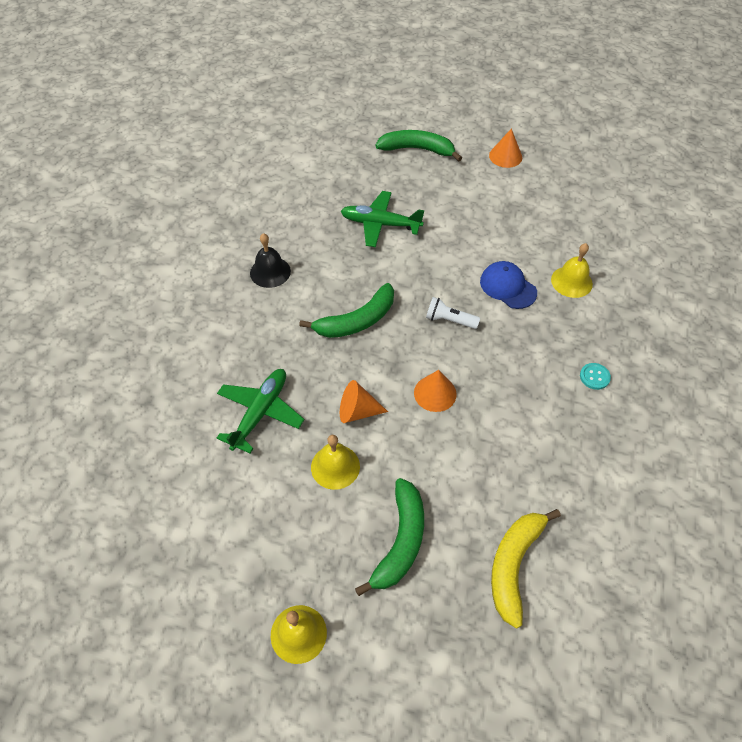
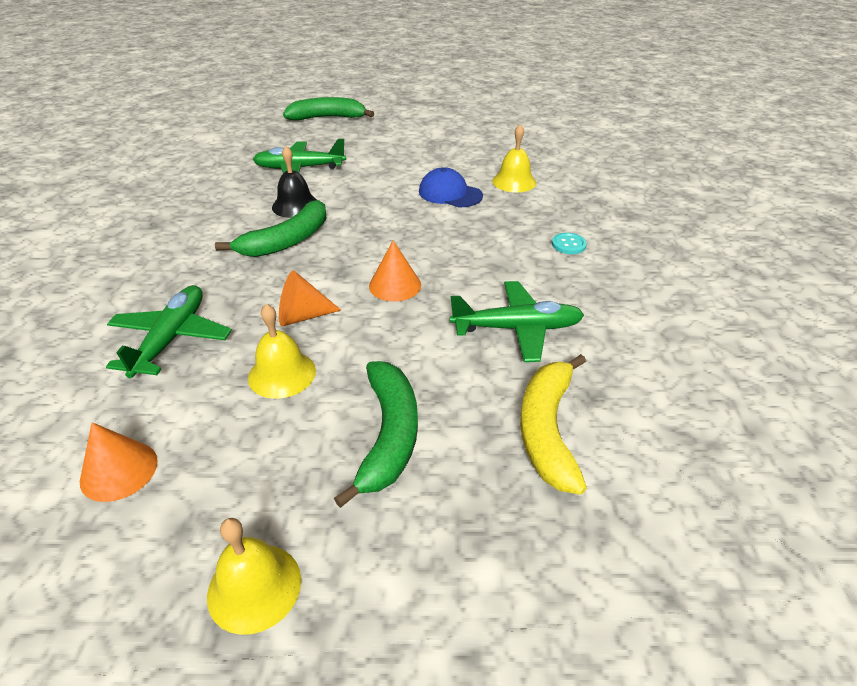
camera: 15 degrees left, 15 degrees down
black bell [250,233,291,288] -> black bell moved to [272,146,317,218]
white flashlight [426,297,480,329] -> none
orange cone [489,128,522,168] -> orange cone moved to [80,422,158,502]
none -> green plane [450,281,584,362]

